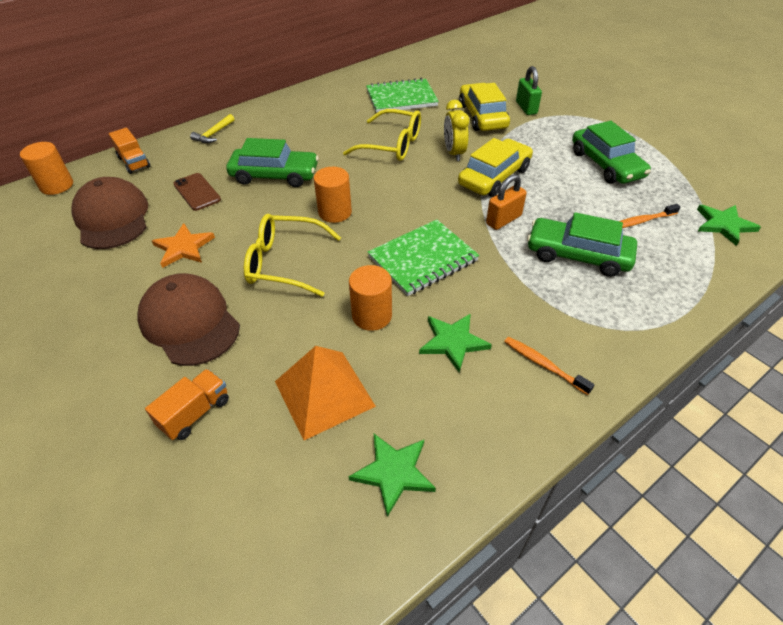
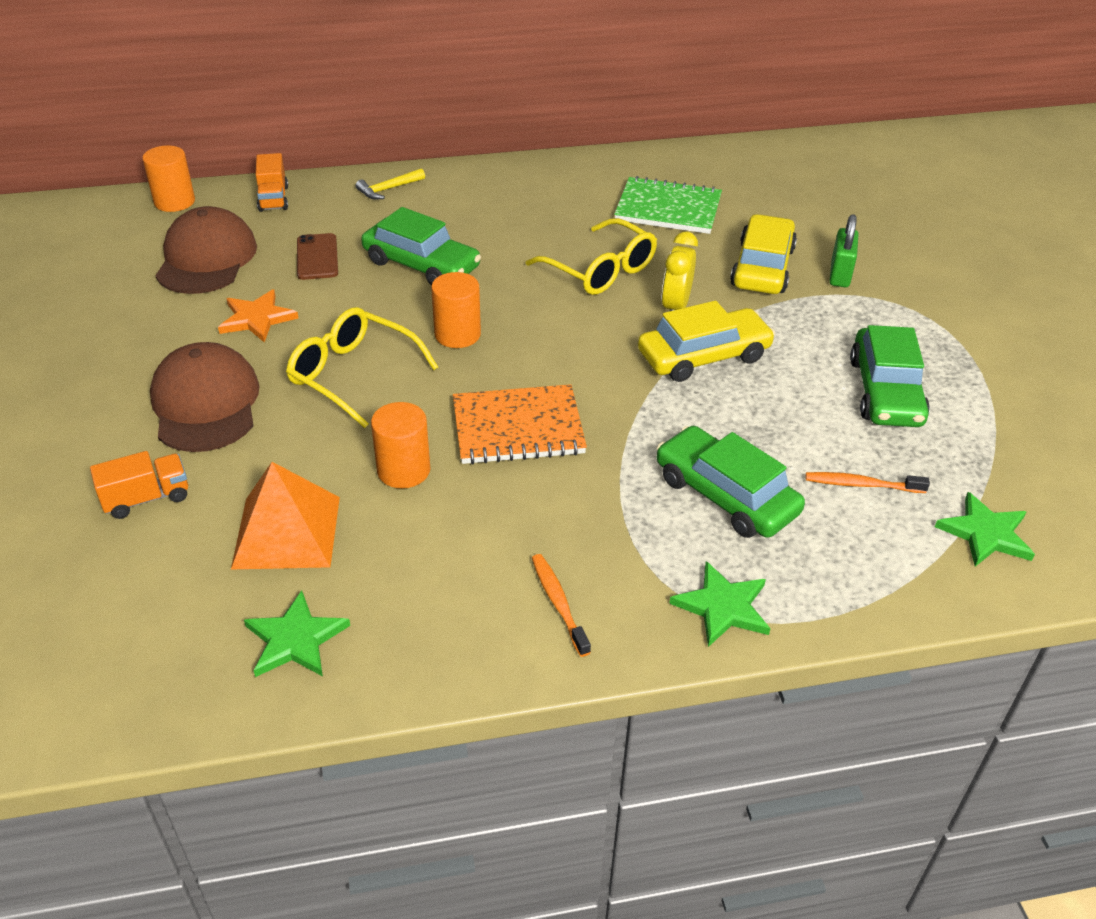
camera: 25 degrees right, 5 degrees down
green notebook [368,219,479,296] -> orange notebook [453,384,587,464]
green star [419,313,492,372] -> green star moved to [669,561,771,647]
orange padlock [486,174,527,230] -> none

